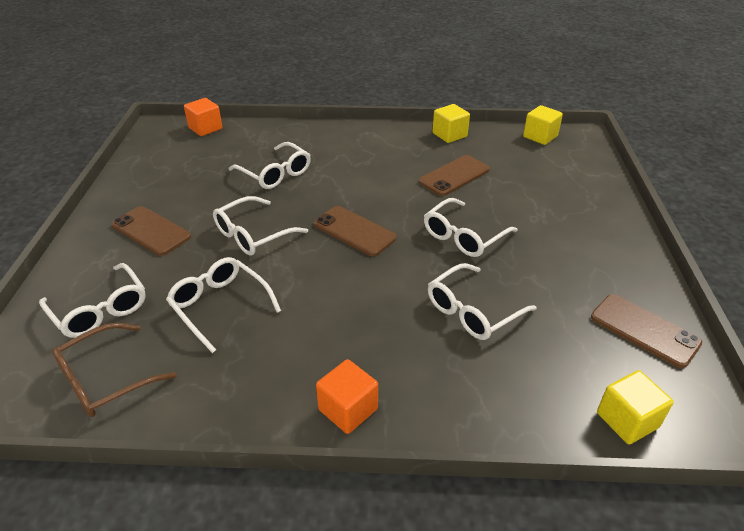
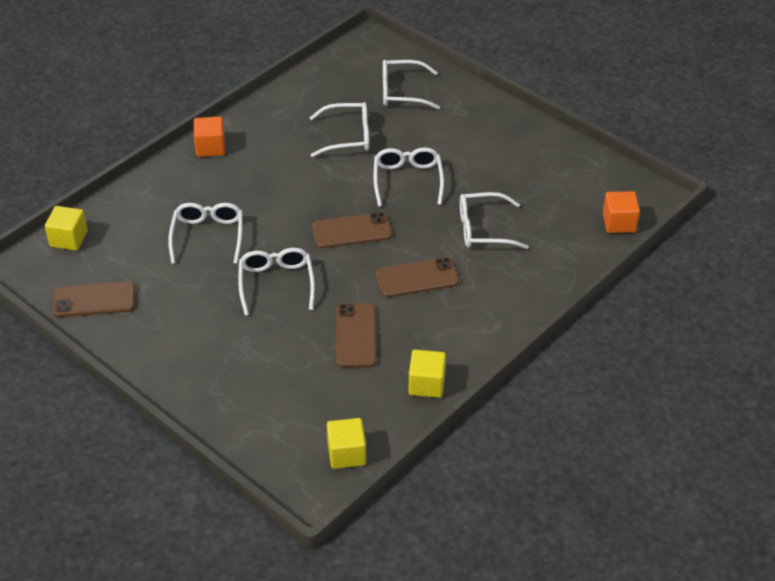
camera: 130 degrees right, 5 degrees up
brown glasses [52,323,177,417] -> none
brown phone [111,206,191,256] -> brown phone moved to [376,257,459,297]

